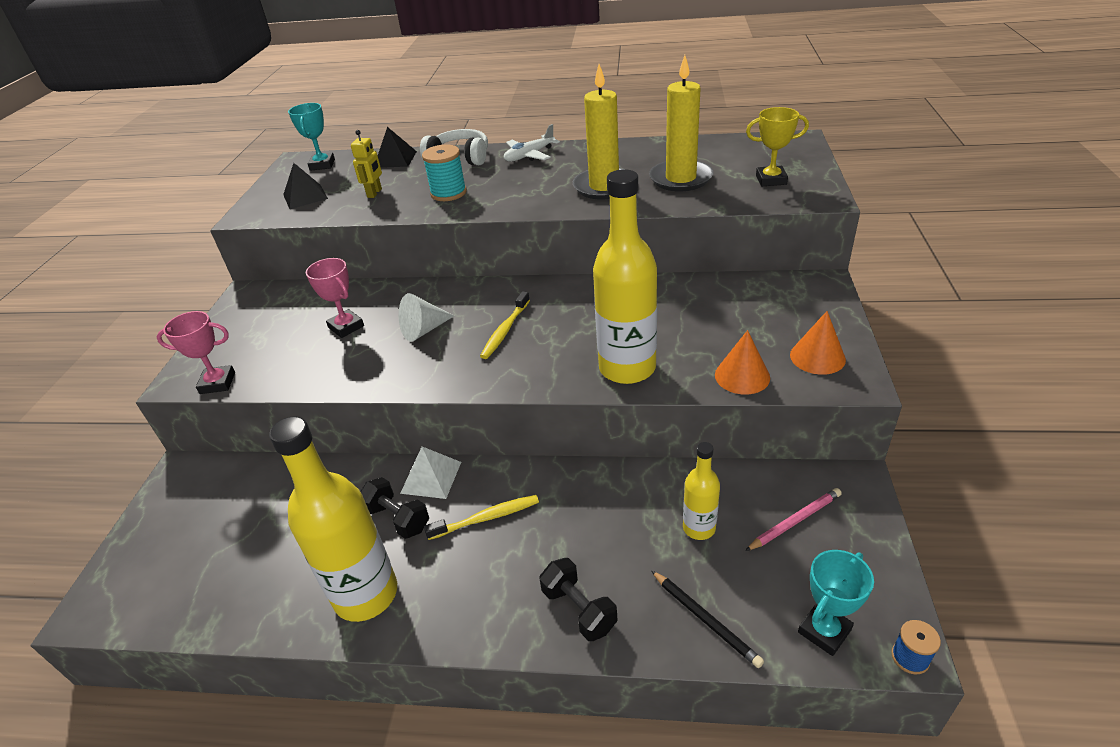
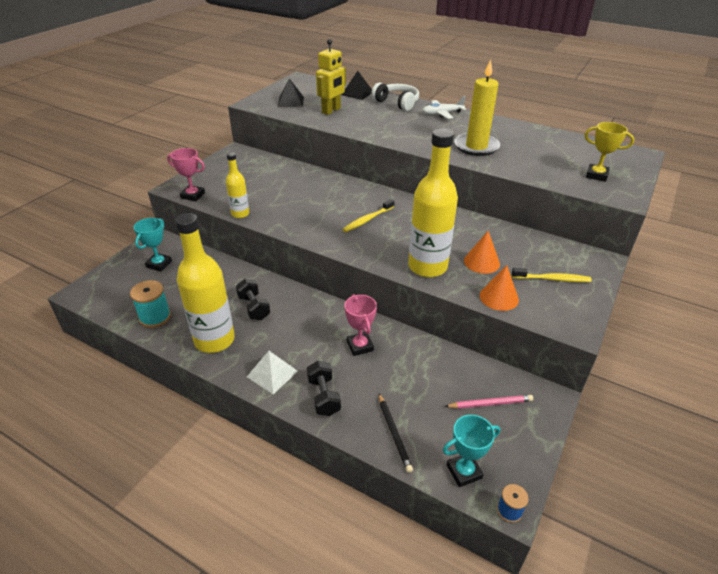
camera: 20 degrees right, 0 degrees up
turquoise trophy [288,103,335,171] -> turquoise trophy moved to [133,218,172,271]
pink trophy [306,258,364,338] -> pink trophy moved to [345,294,377,356]
yellow robot [351,130,382,198] -> yellow robot [316,39,346,115], size x1.57
white cone [398,293,454,341] -> none
white pyramid [400,447,461,499] -> white pyramid moved to [247,351,298,394]
turquoise spool [422,145,467,201] -> turquoise spool moved to [130,280,171,328]
yellow toothbrush [424,495,539,540] -> yellow toothbrush moved to [512,268,592,282]
yellow candle [649,55,713,191] -> none
yellow bottle [683,442,720,540] -> yellow bottle moved to [226,152,249,218]
orange cone [790,311,846,375] -> orange cone moved to [464,231,500,274]

